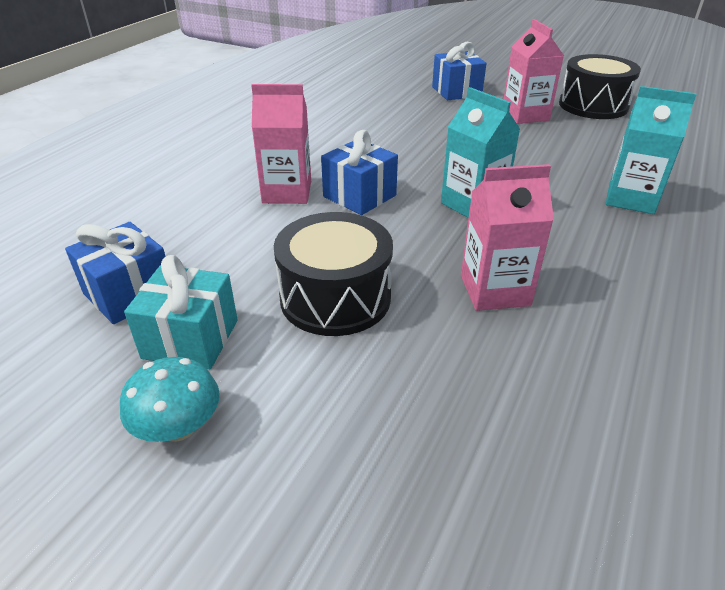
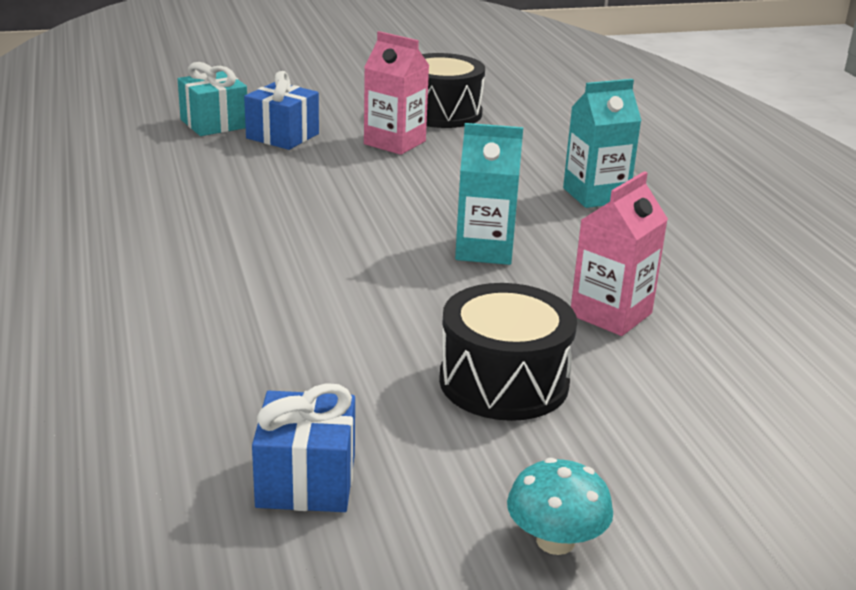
camera: 45 degrees left, 10 degrees down
turquoise gift [124,255,238,369] -> turquoise gift moved to [178,62,247,136]
pink carton [251,84,311,204] -> none
blue gift [321,130,398,215] -> none

